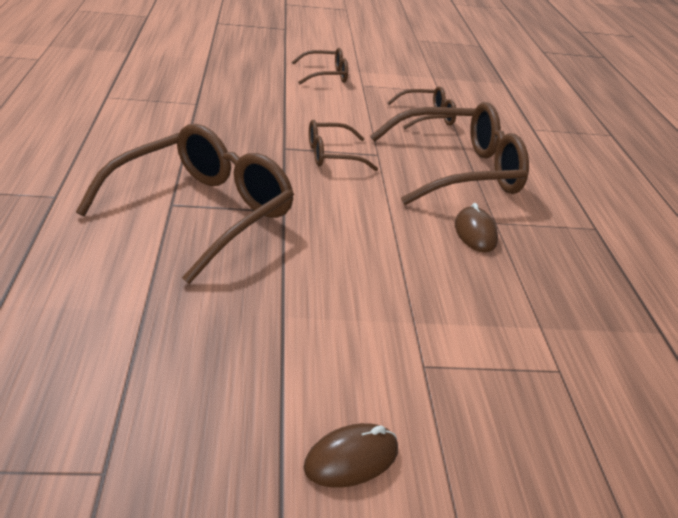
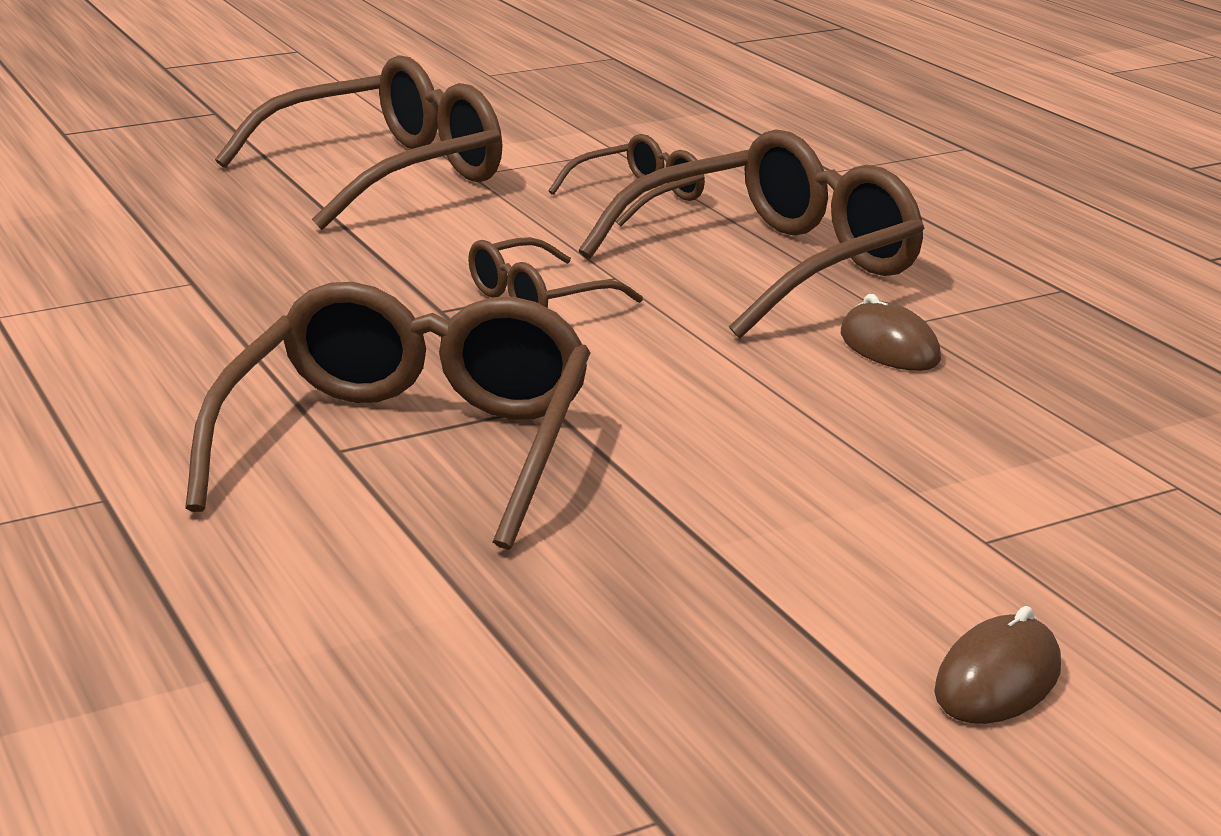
camera: 20 degrees left, 10 degrees down
brown glasses [292,48,348,85] -> brown glasses [215,55,503,230], size x1.97

